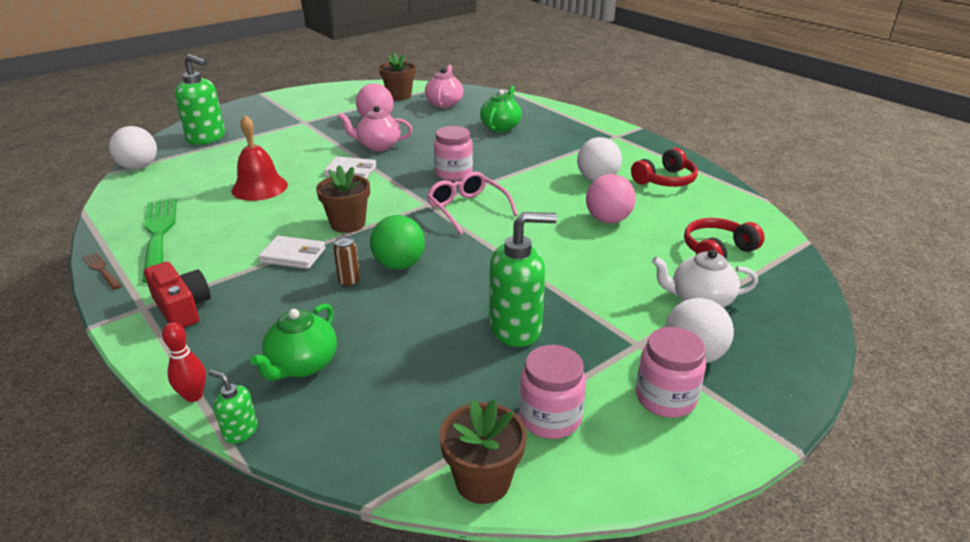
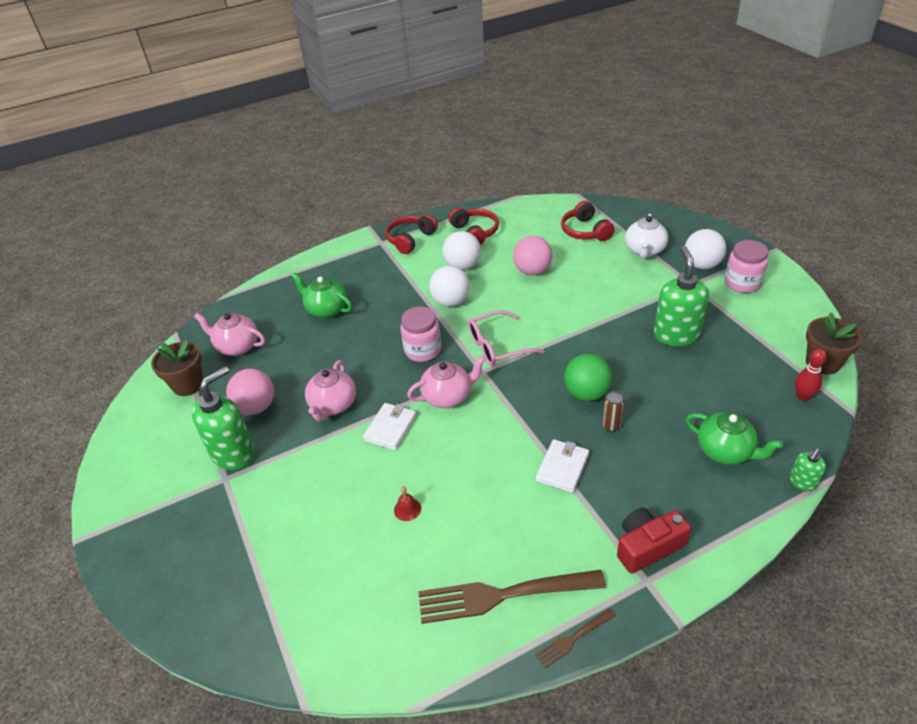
camera: 75 degrees left, 10 degrees up
white ball [109,126,157,169] -> white ball moved to [429,266,470,307]
green fork [142,199,177,283] -> brown fork [418,570,606,624]
red bowling pin [162,322,206,402] -> red bowling pin moved to [795,349,827,401]
green soap dispenser [175,54,225,145] -> green soap dispenser moved to [192,366,255,470]
red bell [231,115,288,201] -> red bell [394,486,421,521], size x0.43
brown flower pot [316,165,370,233] -> none
pink jar [519,345,586,439] -> none
none -> red headphones [385,214,438,254]
none -> pink teapot [407,356,486,408]

